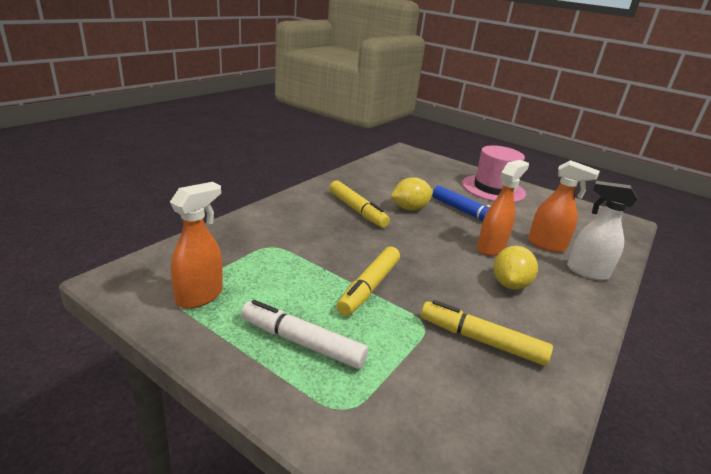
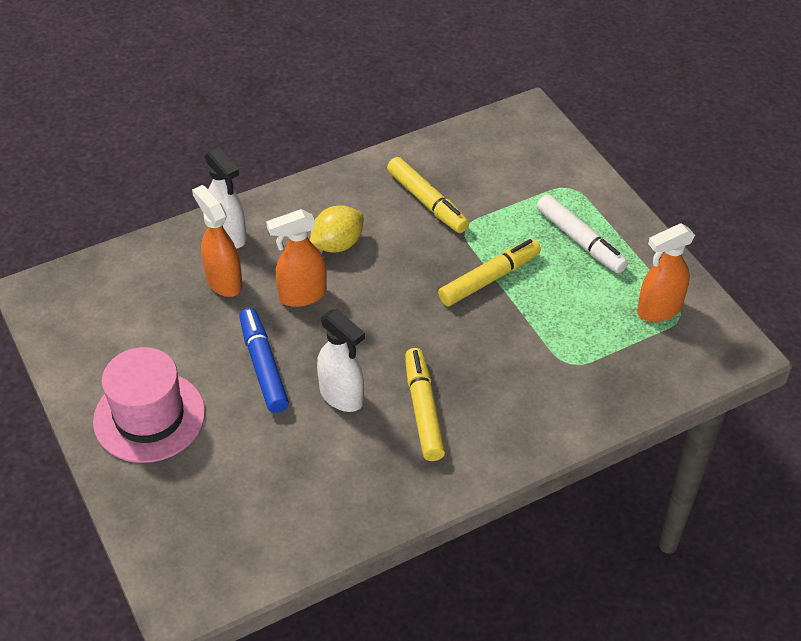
camera: 150 degrees left, 20 degrees up
yellow lemon [391,177,433,211] -> white spray bottle [317,309,365,412]

